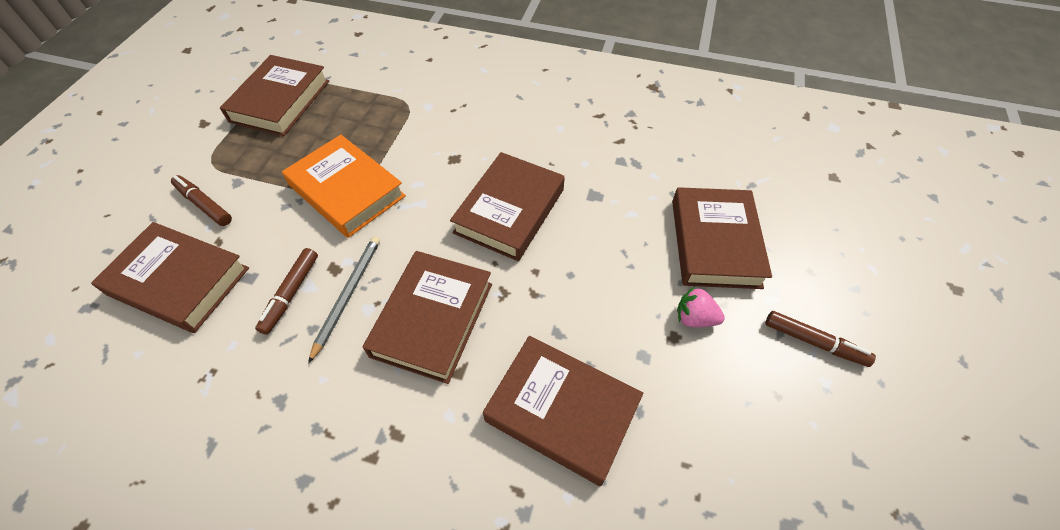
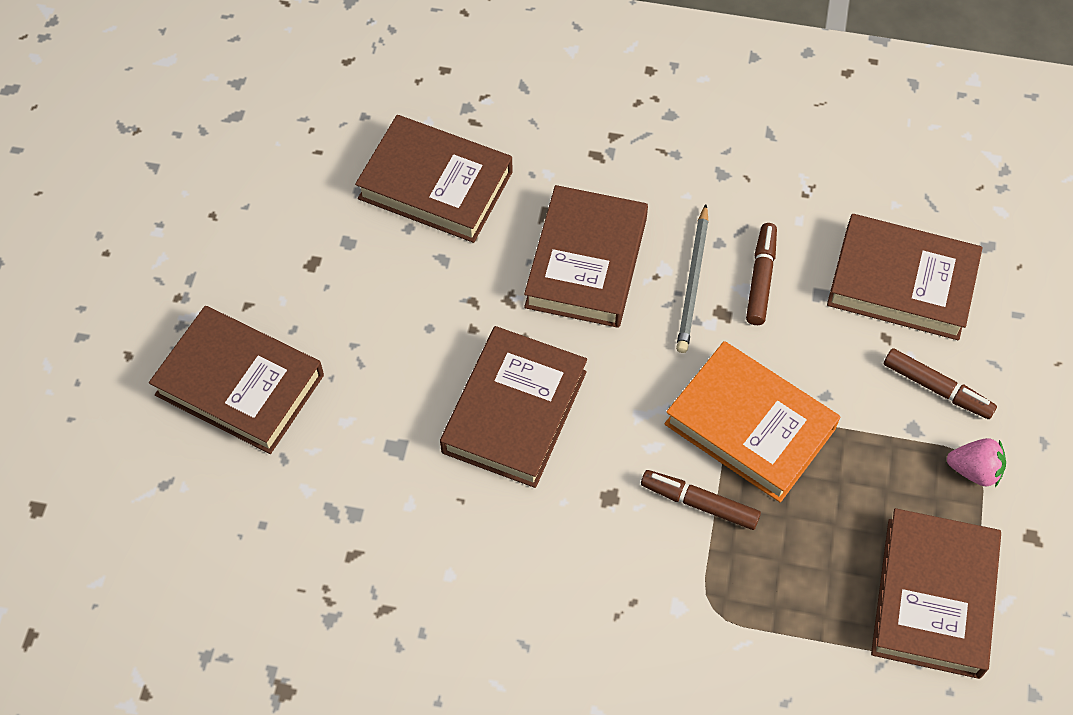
camera: 175 degrees right, 5 degrees up
brown book [672,187,772,289] -> brown book turned 60 degrees counterclockwise [149,306,324,454]
pink strawberry [677,287,725,327] -> pink strawberry moved to [947,438,1006,487]
brown marker [766,311,876,367] -> brown marker moved to [641,470,761,530]

